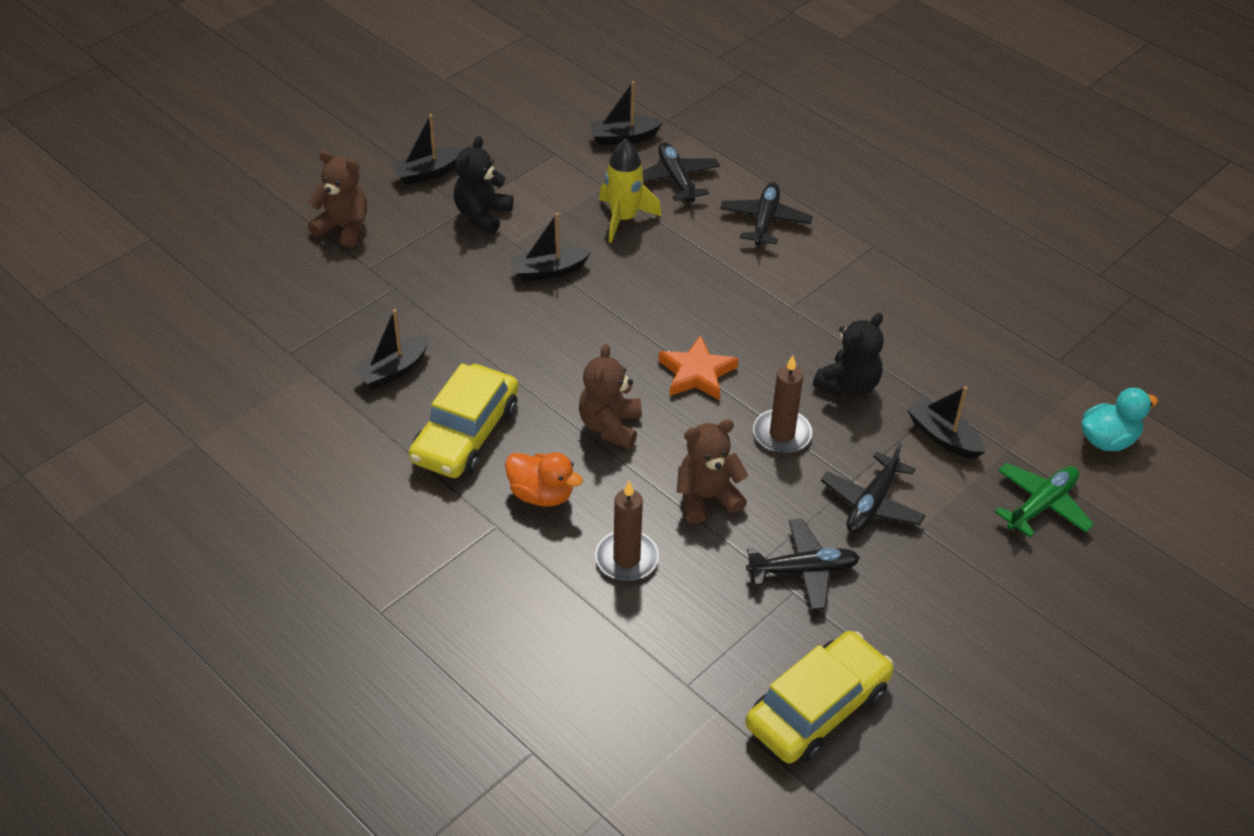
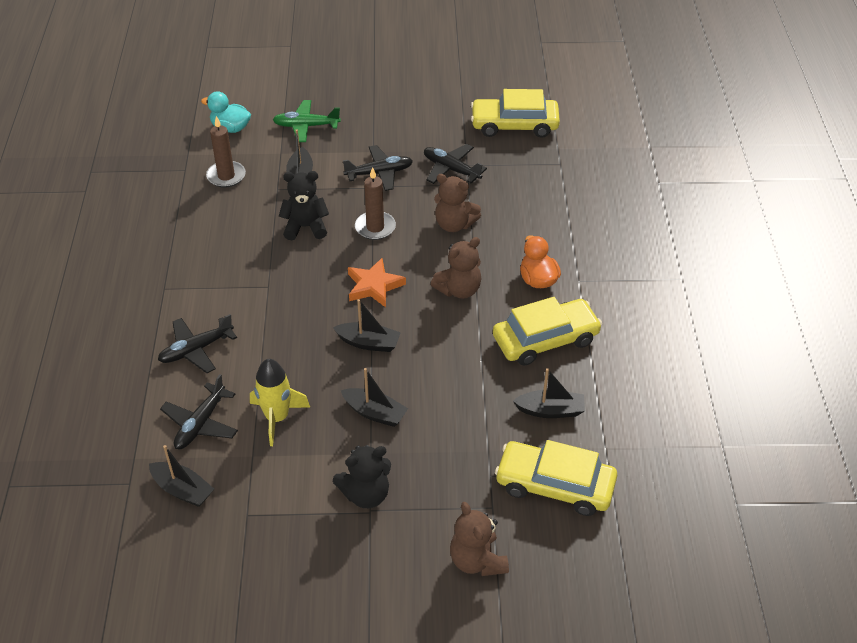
camera: 135 degrees left, 0 degrees up
black boat [391,114,464,185] -> black boat moved to [333,299,401,352]
brown candle [595,481,659,581] -> brown candle moved to [206,116,246,188]
none -> yellow car [495,440,617,516]

